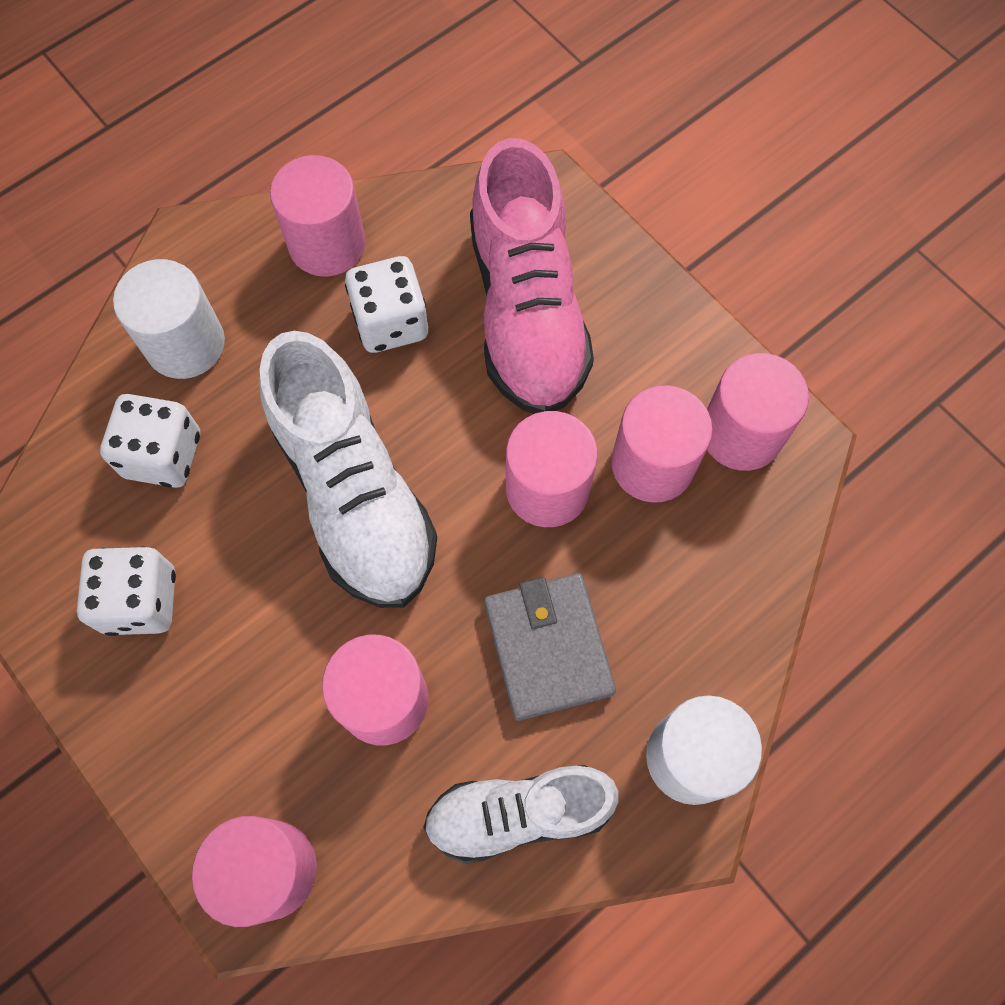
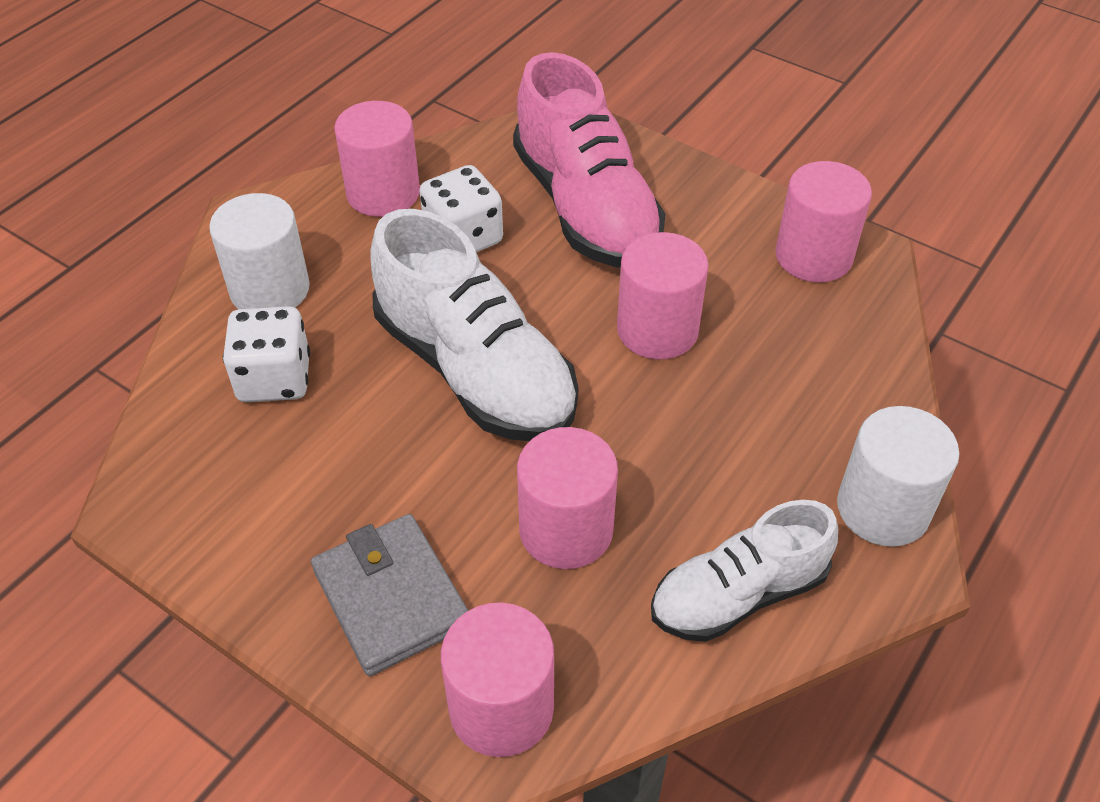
camera: 15 degrees left, 20 degrees down
white dice [77,547,176,636] -> none
grey wallet [484,573,616,721] -> grey wallet moved to [311,514,469,676]
pink cylinder [611,385,713,503] -> none

